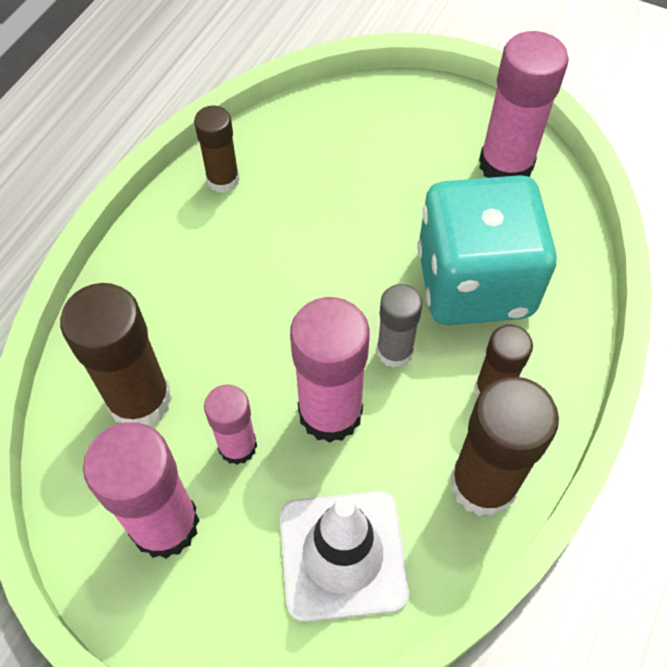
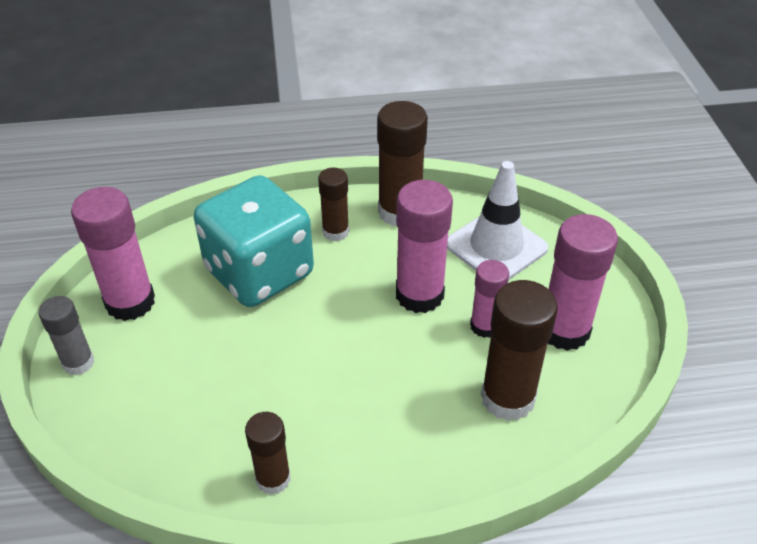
camera: 125 degrees left, 15 degrees down
grey glue stick [377,284,423,368] -> grey glue stick moved to [39,296,94,375]

